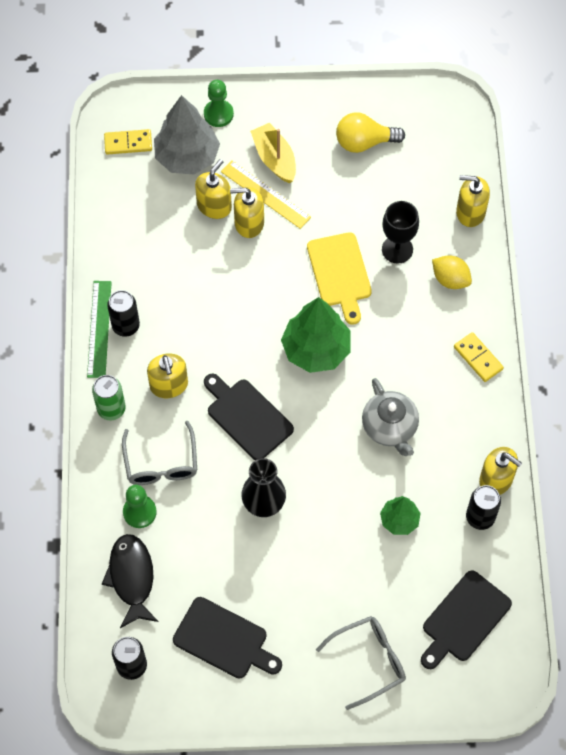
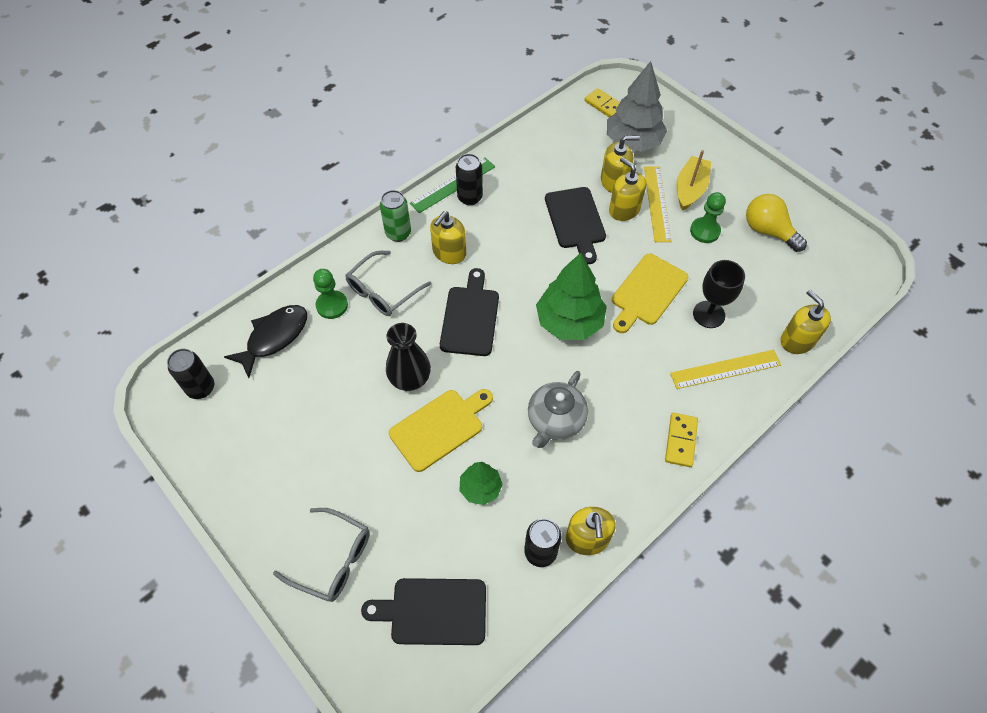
camera: 50 degrees right, 5 degrees down
black cutting board [173,597,282,679] -> black cutting board moved to [545,187,606,264]
green pawn [204,80,234,127] -> green pawn moved to [690,192,726,243]
yellow lemon [432,255,472,289] -> yellow ruler [670,350,781,389]
none -> yellow cutting board [389,389,493,472]

